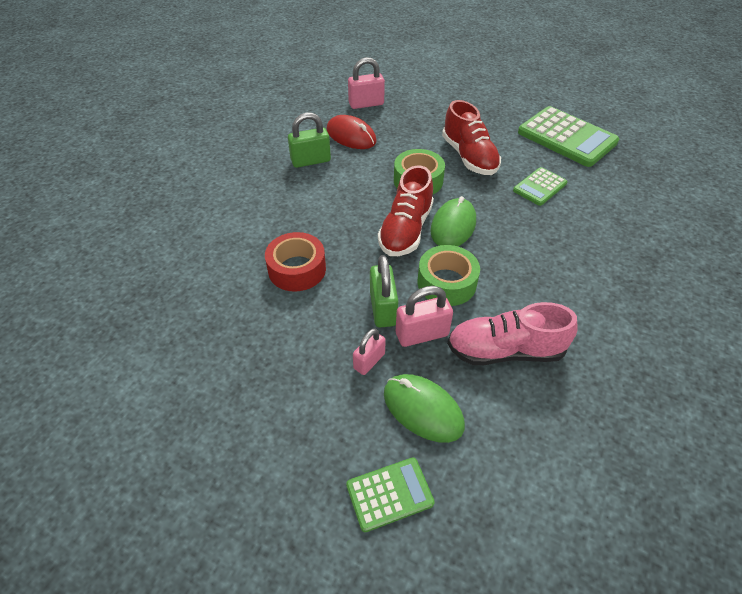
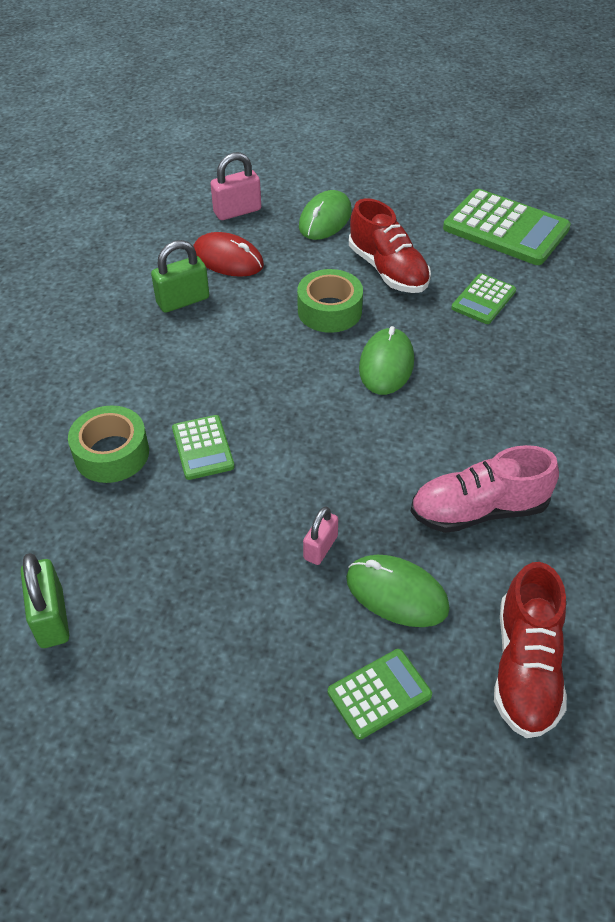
camera: 10 degrees left, 0 degrees up
red tape [265,232,326,292] -> green calculator [172,415,235,480]
green padlock [370,255,398,327] -> green padlock moved to [21,553,69,648]
red shoe [378,165,434,256] -> red shoe moved to [494,562,567,738]
pink padlock [396,286,453,347] -> none
green tape [417,245,480,306] -> green tape moved to [68,405,149,483]
none -> green mouse [299,190,352,240]

